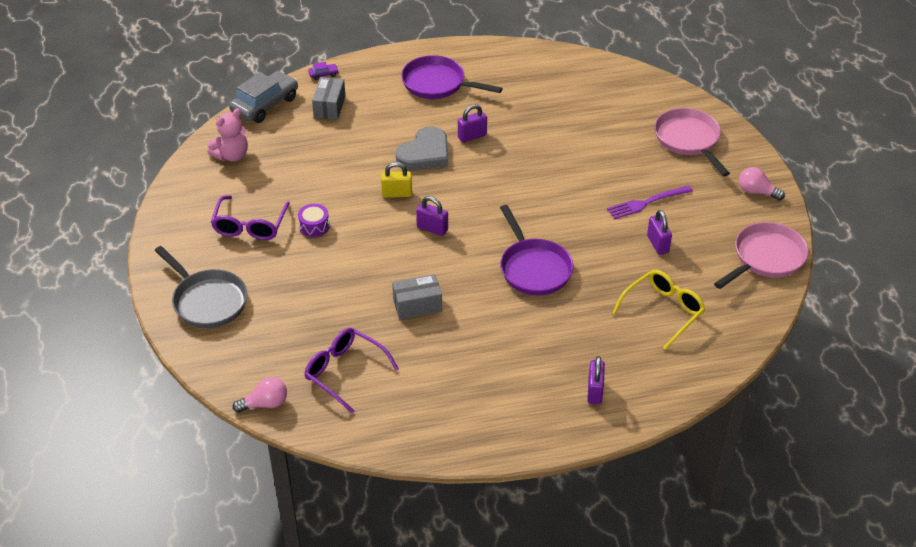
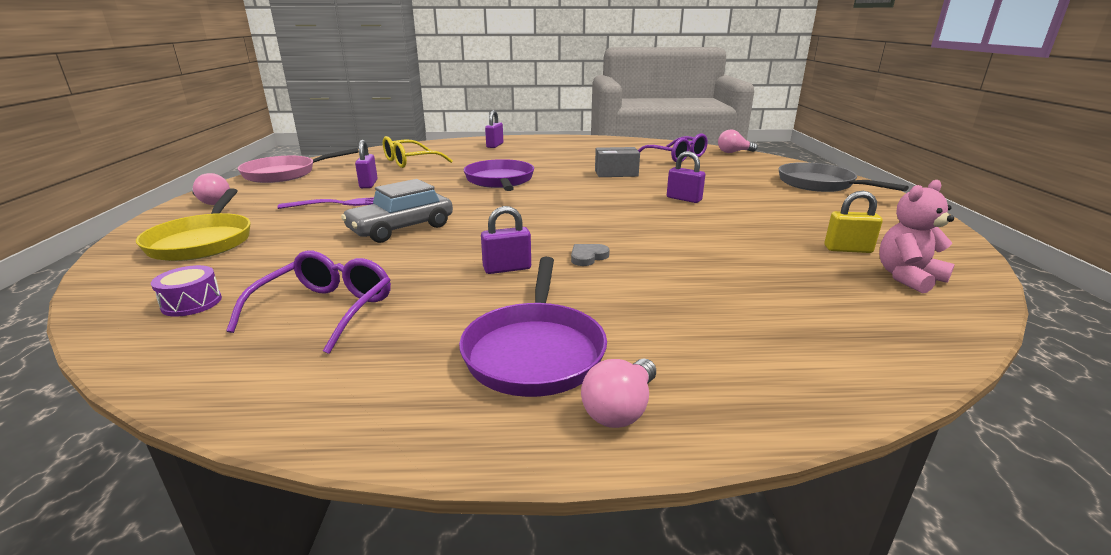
camera: 170 degrees left, 20 degrees down
purple glasses [211,195,290,240] -> purple glasses moved to [226,251,391,354]
grey car [229,71,298,123] -> grey car moved to [341,179,453,243]
purple drum [298,204,330,237] -> purple drum moved to [151,265,222,317]
purple car [308,62,339,80] -> none
grey box [312,77,345,120] -> none
yellow padlock [381,162,412,198] -> yellow padlock moved to [824,191,883,253]
grey heart [396,126,448,170] -> grey heart [571,244,610,266], size x0.46
purple pan [401,55,503,99] -> purple pan turned 60 degrees clockwise [459,257,607,397]
purple padlock [416,196,448,236] -> purple padlock moved to [667,151,705,203]
pink pan [655,108,730,176] -> yellow pan [136,188,251,261]
none -> pink light bulb [581,359,656,428]

